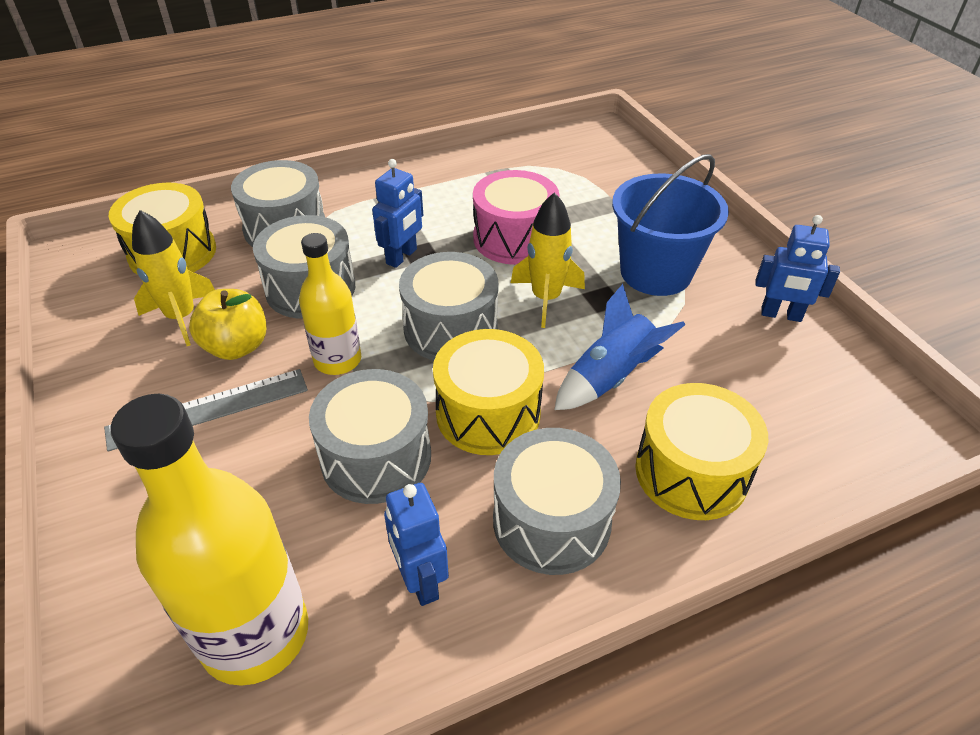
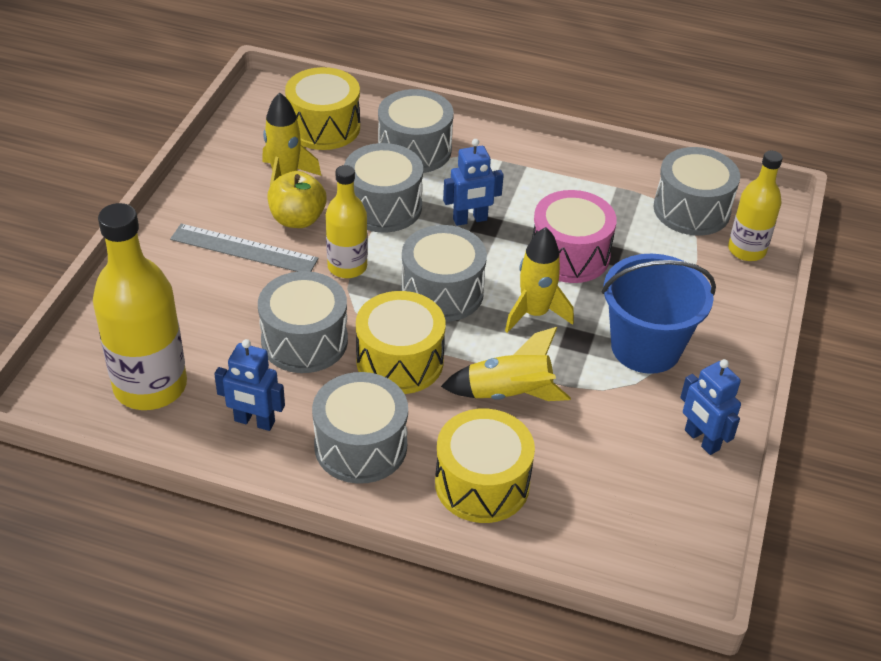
camera: 40 degrees right, 0 degrees up
blue robot [384,483,449,606] -> blue robot turned 90 degrees counterclockwise [214,339,285,431]
blue rocket [554,284,686,410] -> yellow rocket [441,327,571,401]
none -> grey drum [654,147,740,236]
none -> yellow bottle [728,151,783,261]

